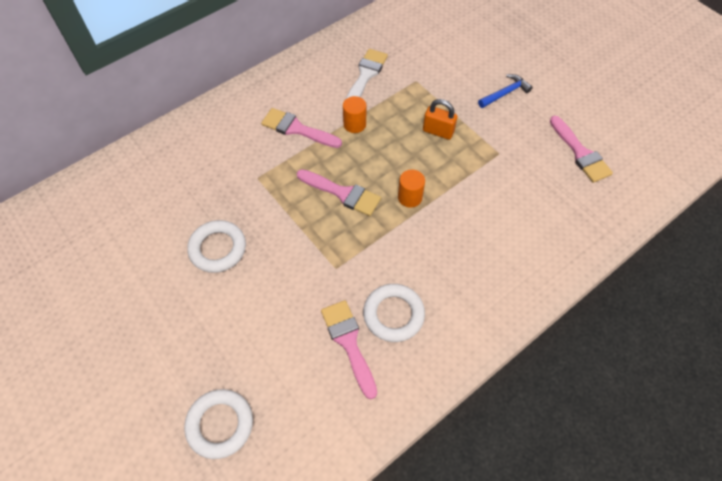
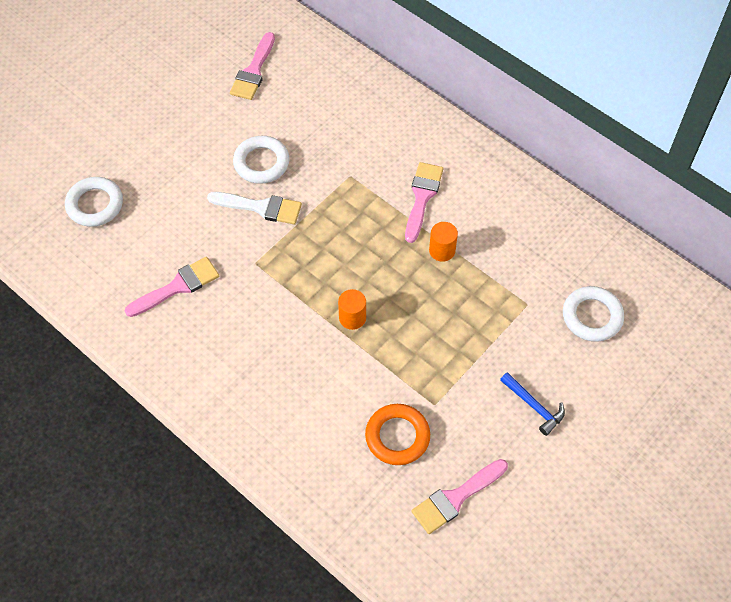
camera: 80 degrees right, 0 degrees up
pink brush [297,169,381,216] -> pink brush moved to [230,32,275,100]
white brush [345,49,388,100] -> white brush moved to [207,192,302,224]
white ring [363,284,425,342] -> white ring moved to [563,286,624,342]
orange padlock [423,99,457,140] -> none
none -> orange ring [365,404,430,465]

